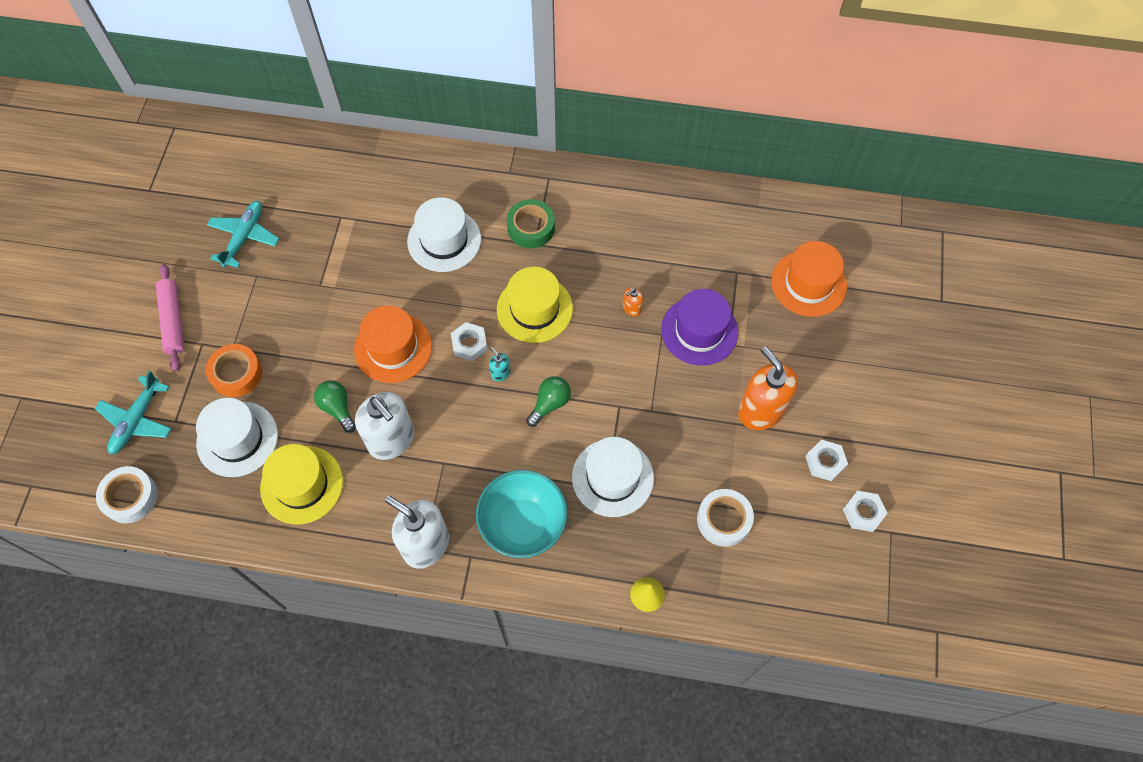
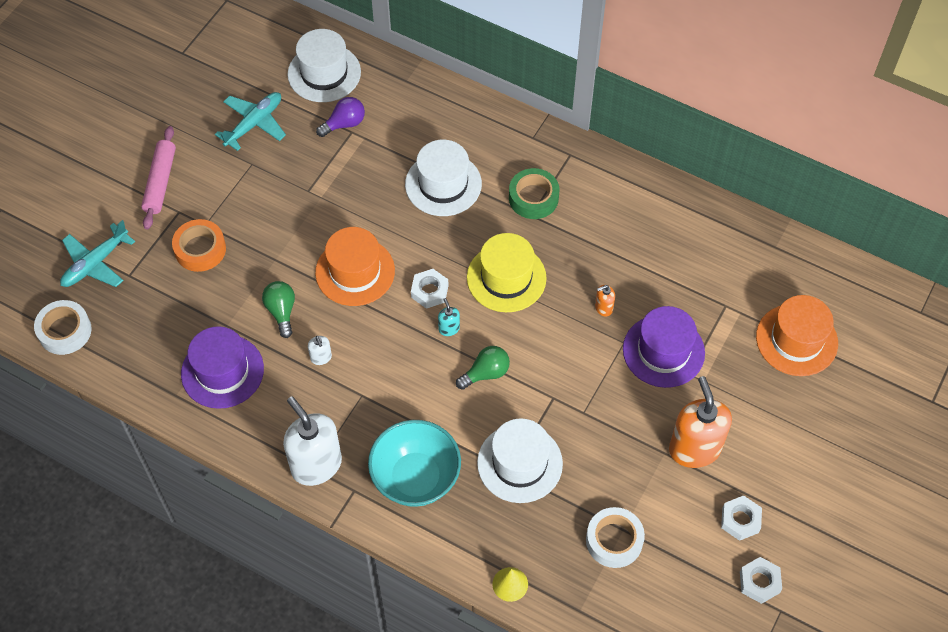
camera: 20 degrees right, 5 degrees down
white hat [196,398,278,477] -> white hat moved to [287,29,361,102]
yellow hat [260,444,343,525] -> purple hat [181,326,264,409]
white soap dispenser [355,392,414,460] -> white soap dispenser [308,336,332,365], size x0.42
none -> purple light bulb [316,97,365,137]

